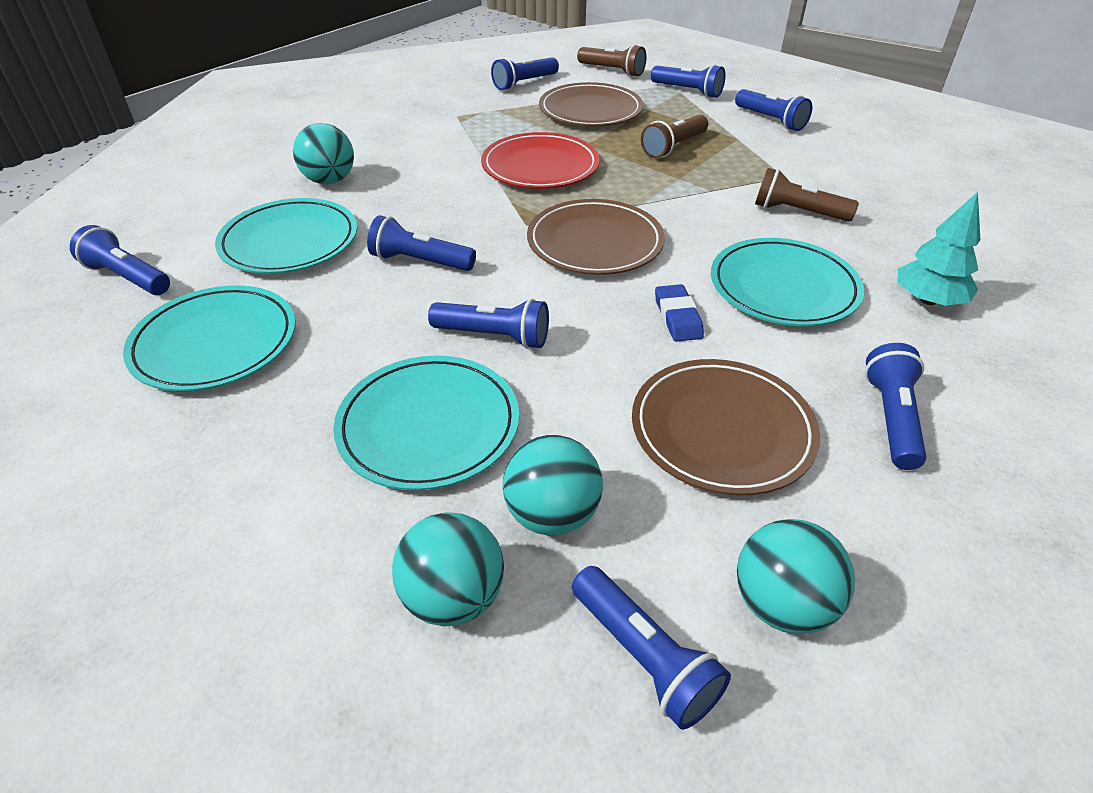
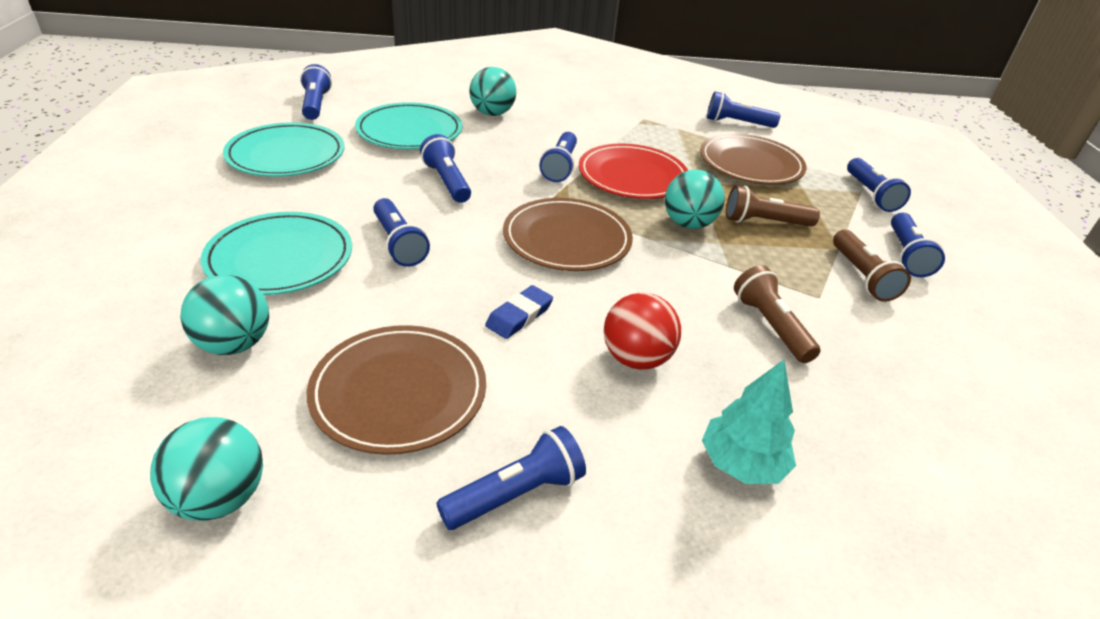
camera: 45 degrees right, 5 degrees down
turquoise ball [392,512,504,627] -> turquoise ball moved to [665,170,725,229]
blue flashlight [572,566,731,730] -> blue flashlight moved to [539,132,577,182]
brown flashlight [577,45,646,77] -> brown flashlight moved to [833,230,911,302]
turquoise plate [711,238,864,326] -> red ball [604,292,681,370]

